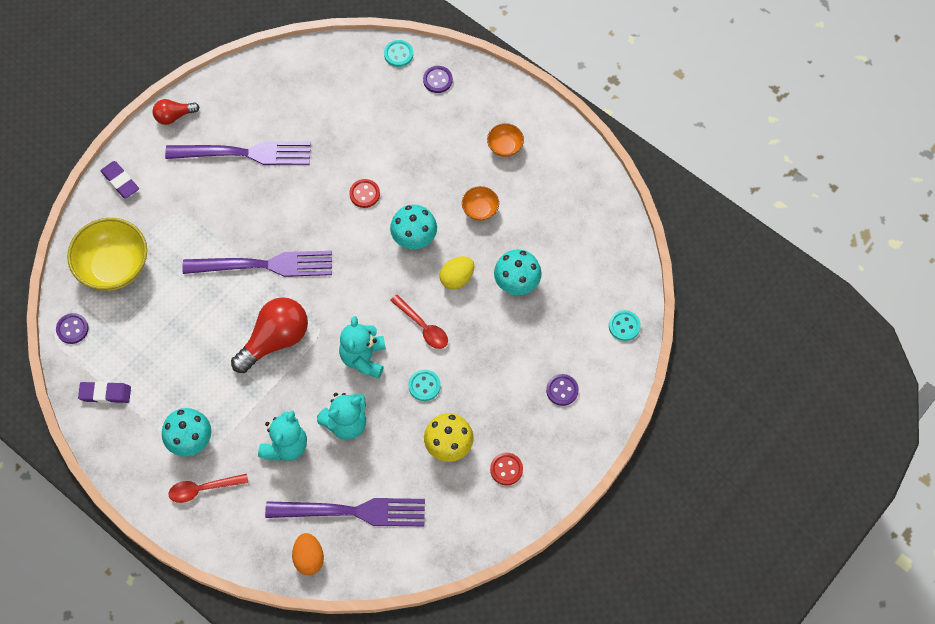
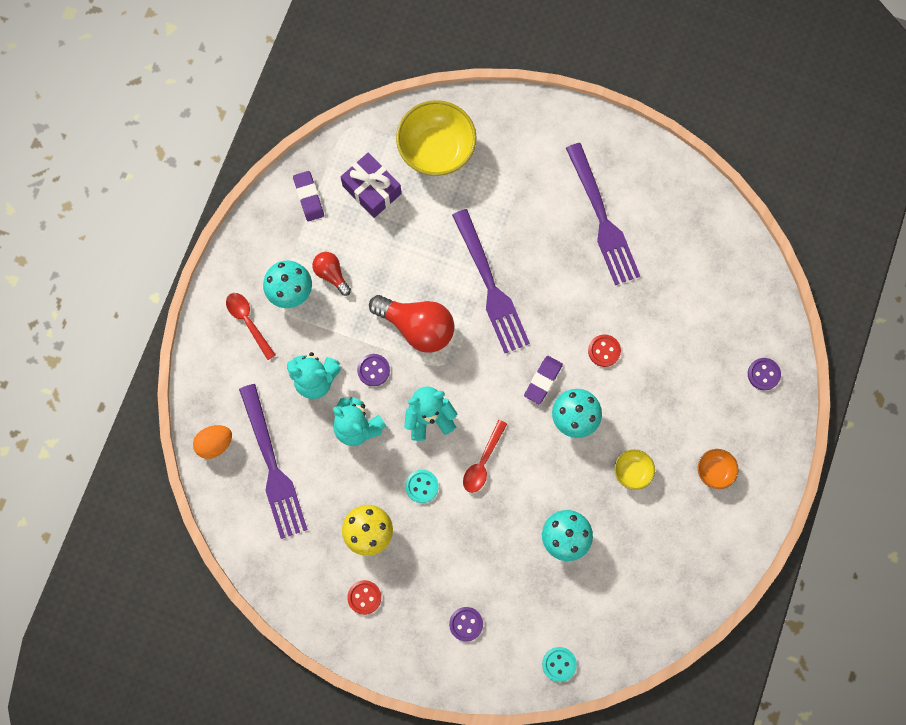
camera: 70 degrees right, 10 degrees up
purple button [56,313,89,344] -> purple button moved to [357,354,390,386]
purple eraser [100,161,139,199] -> purple eraser moved to [524,356,563,404]
red light bulb [152,99,199,125] -> red light bulb moved to [312,252,351,296]
turquoise button [384,40,413,67] -> none
yellow egg [439,256,475,290] -> none
orange bowl [462,186,499,221] -> yellow bowl [614,449,655,490]
none -> purple gift [341,152,401,218]

